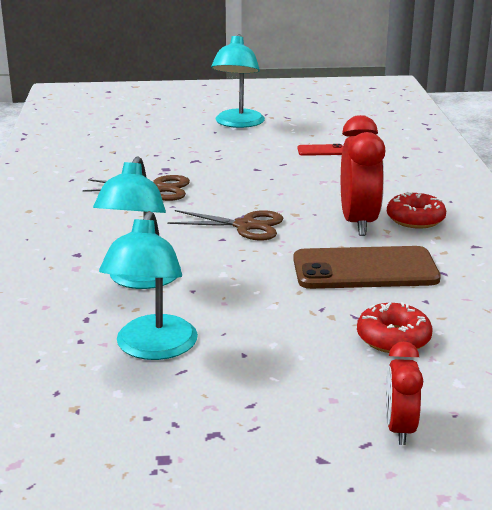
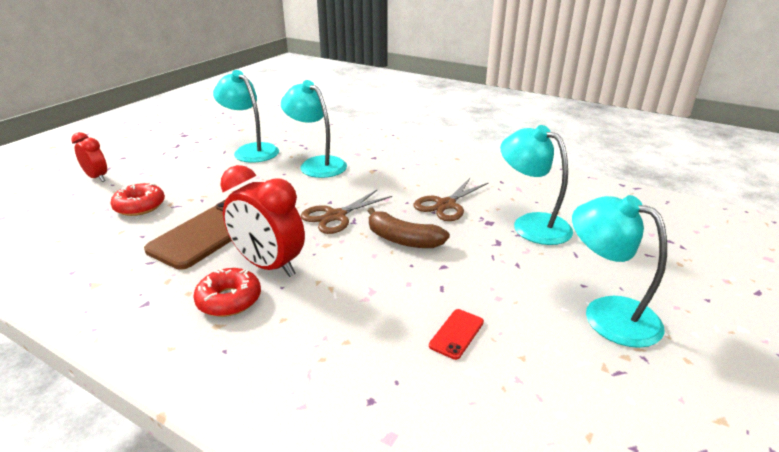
camera: 125 degrees right, 5 degrees up
none -> brown banana [368,207,450,248]
none -> turquoise lamp [500,125,573,245]

